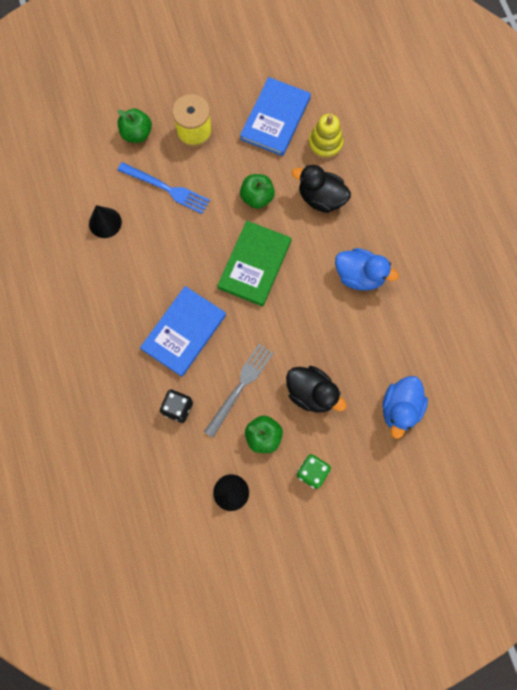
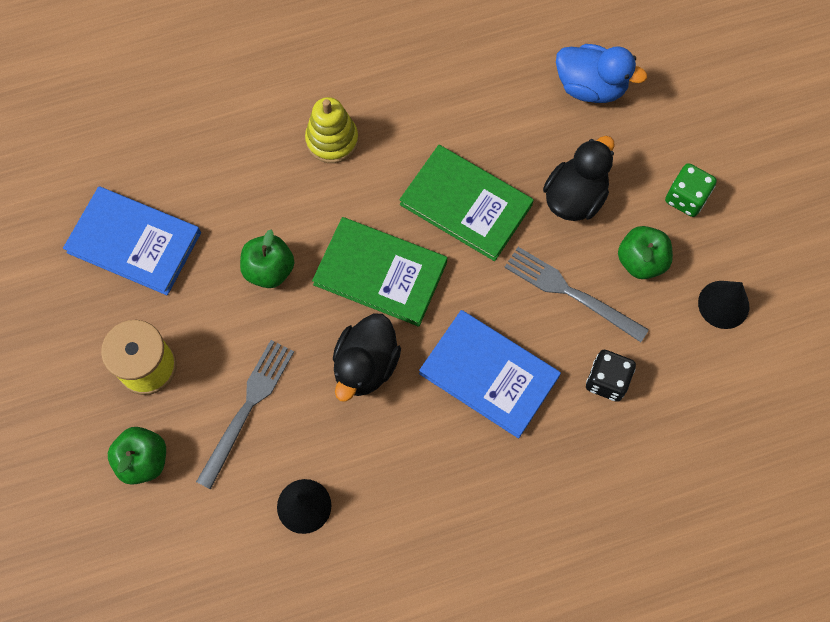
camera: 90 degrees left, 5 degrees down
blue fork [118,162,210,214] -> grey fork [196,340,294,489]
black duck [292,165,351,213] -> black duck moved to [333,313,401,402]
yellow stacking toy [308,114,343,159] -> yellow stacking toy moved to [305,97,358,163]
blue duck [335,248,399,291] -> none
none -> green book [399,145,534,261]

